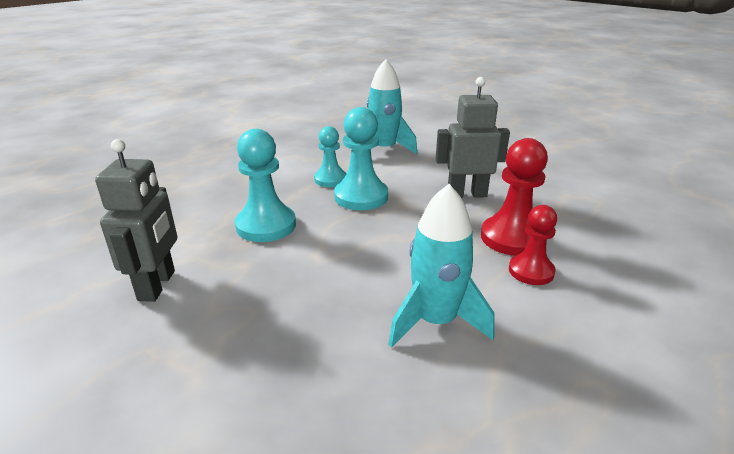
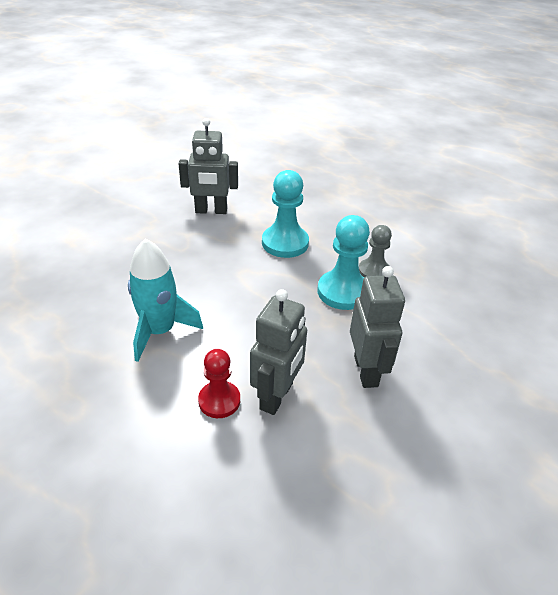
camera: 85 degrees right, 10 degrees up
turquoise pawn [314,126,346,187] -> grey pawn [359,225,392,277]
turquoise rocket [367,59,417,154] -> none
red pawn [481,138,548,256] -> grey robot [250,289,307,415]

